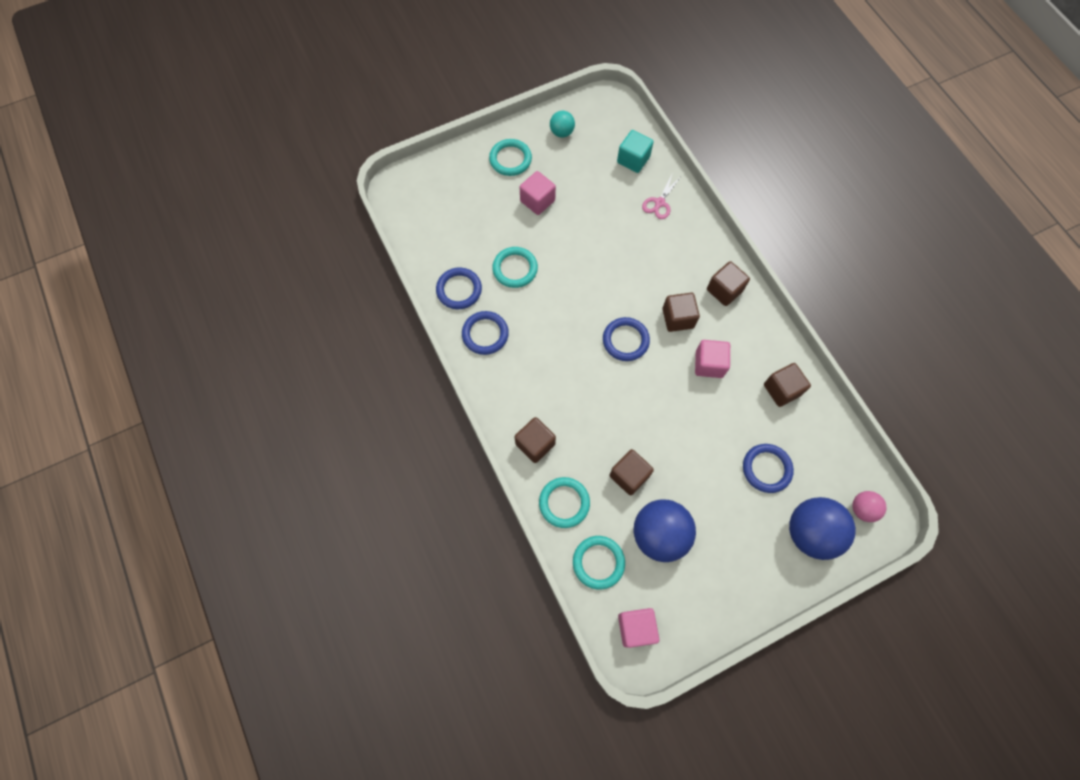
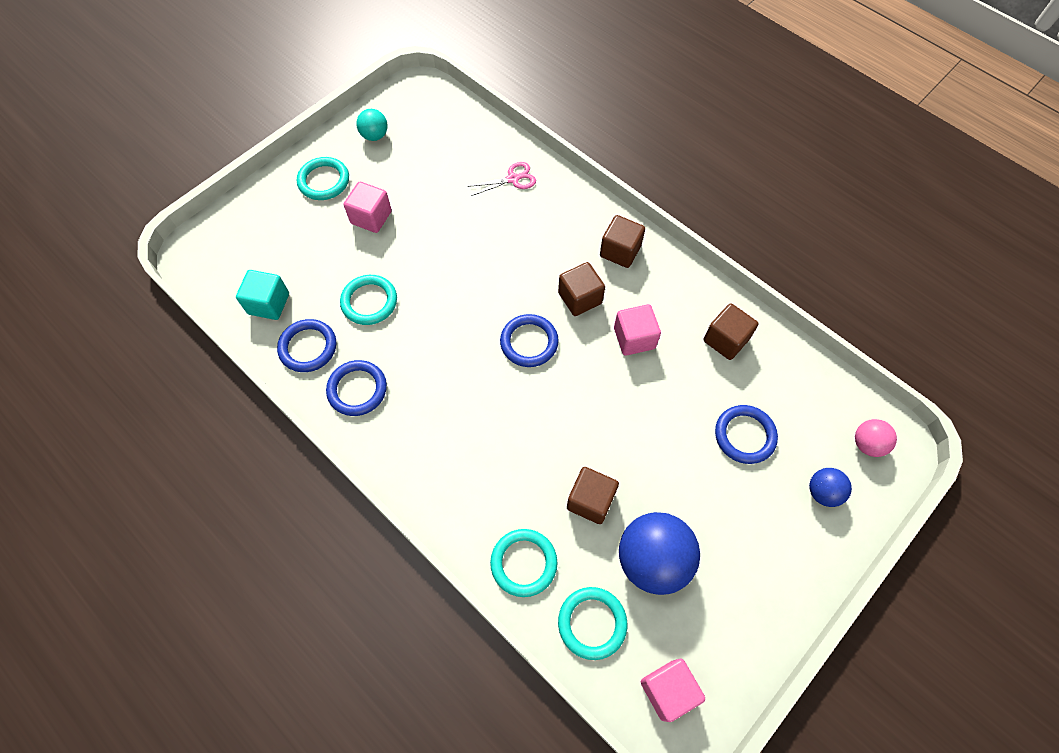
camera: 20 degrees left, 5 degrees down
brown cube [515,417,556,463] -> none
turquoise cube [617,130,653,173] -> turquoise cube moved to [236,270,289,320]
pink scissors [642,172,680,219] -> pink scissors turned 120 degrees counterclockwise [467,162,536,196]
blue ball [789,497,856,560] -> blue ball [809,468,852,507], size x0.52

